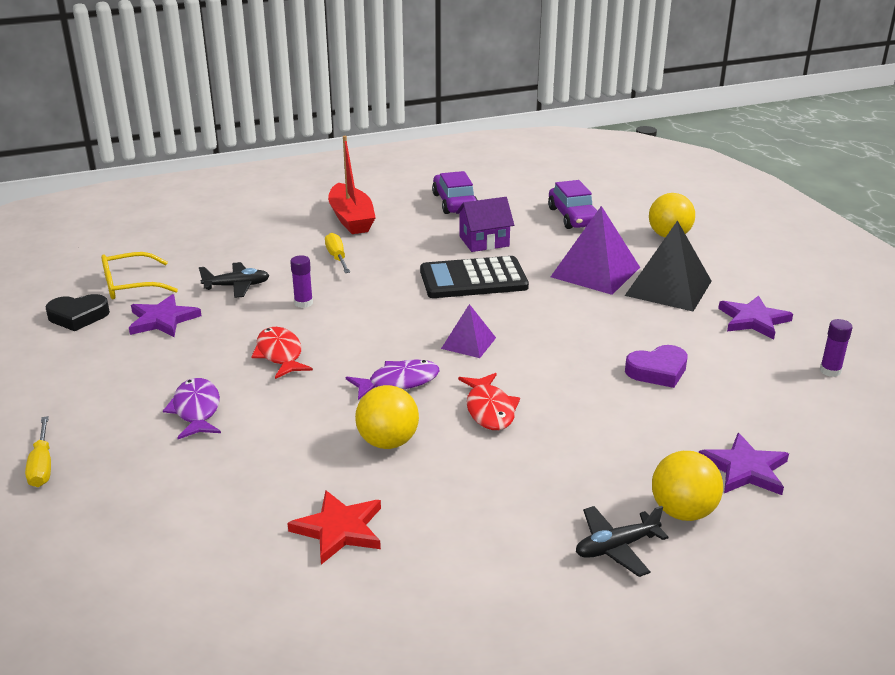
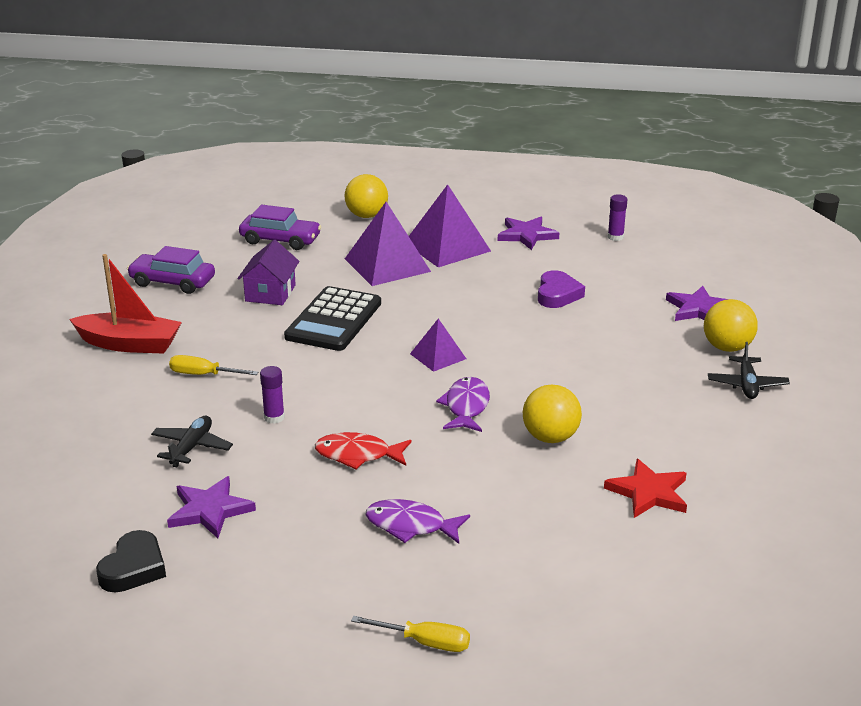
camera: 60 degrees left, 0 degrees up
yellow glasses [101,252,178,299] -> none
red fish [458,373,520,430] -> none
black pyramid [625,220,712,311] -> purple pyramid [409,184,491,267]

